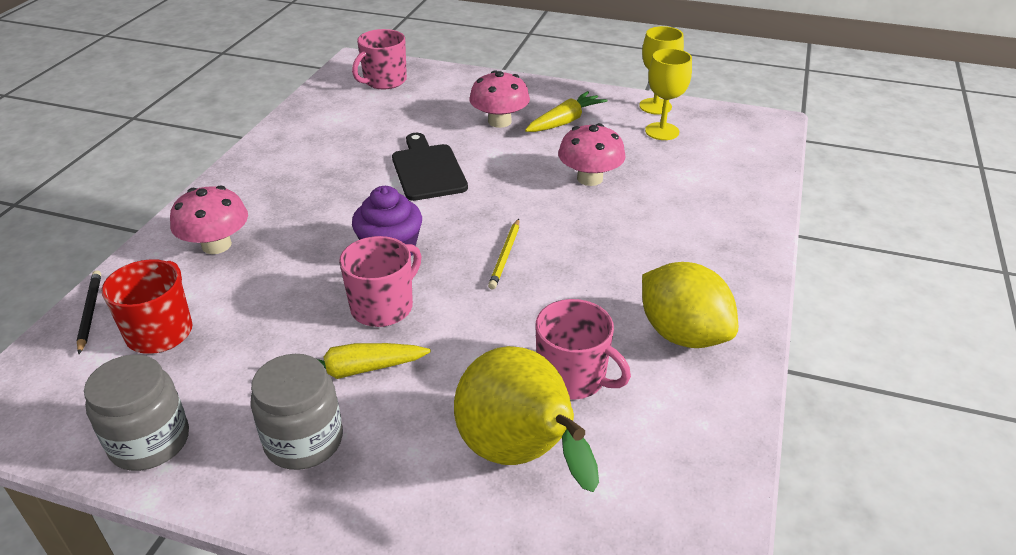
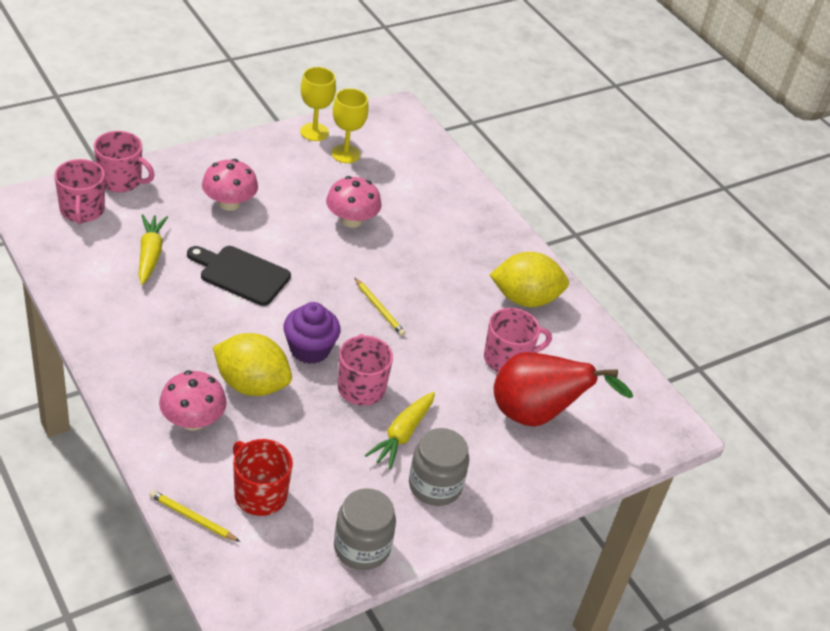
camera: 55 degrees left, 5 degrees up
black pencil [77,270,101,354] -> yellow pencil [150,490,240,542]
yellow pear [454,346,599,492] -> red pear [494,352,633,426]
yellow carrot [525,91,607,132] -> yellow carrot moved to [138,214,168,285]
none -> pink mug [94,131,155,192]
none -> yellow lemon [213,333,292,396]

